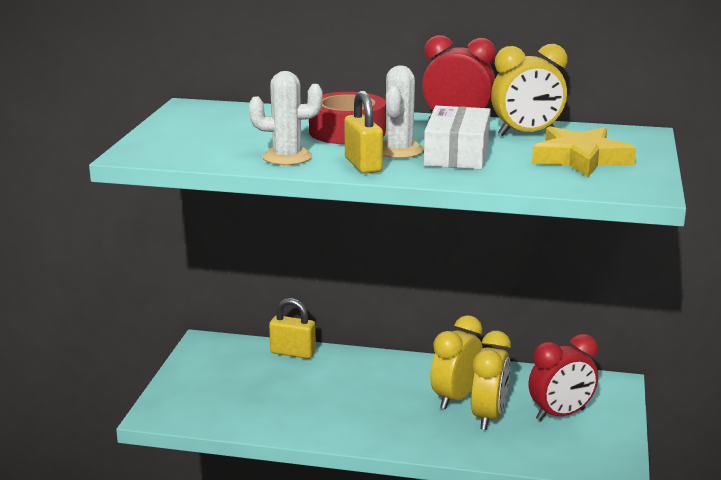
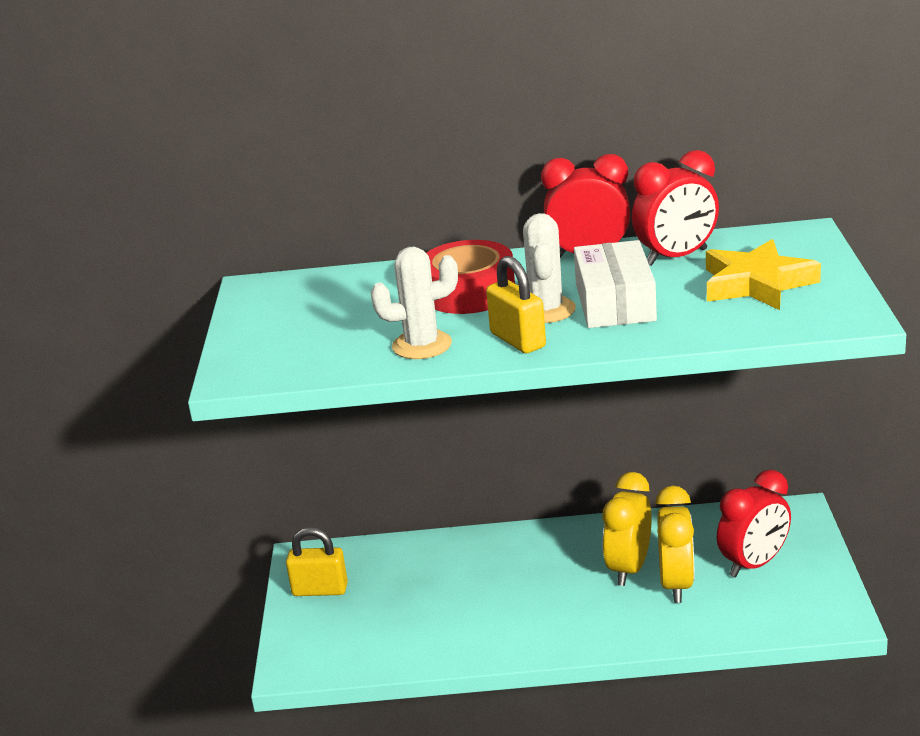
camera: 10 degrees left, 5 degrees up
yellow padlock [269,298,316,359] -> yellow padlock moved to [286,527,348,596]
yellow clock [491,44,567,136] -> red clock [632,150,719,266]

